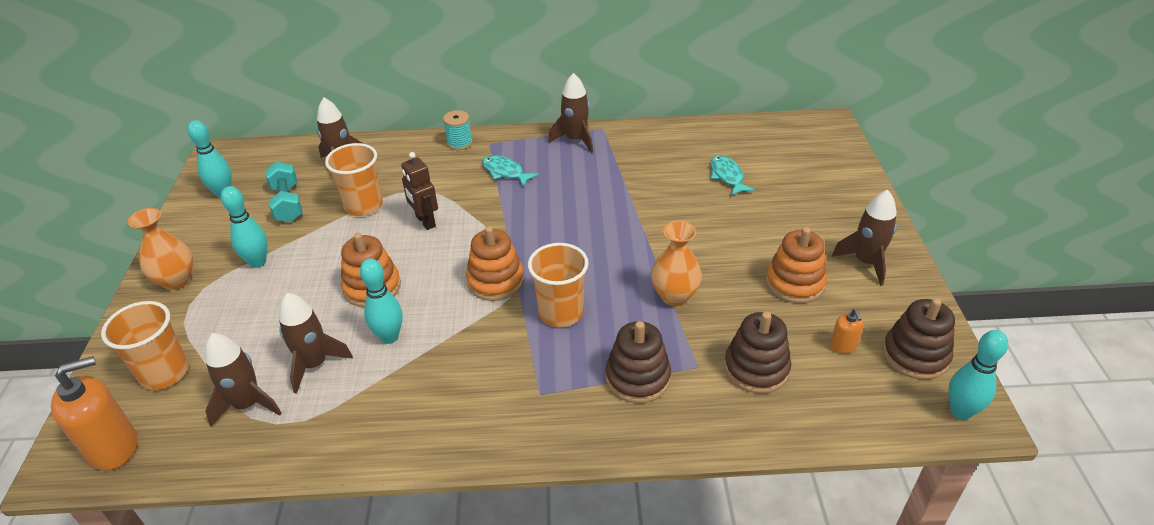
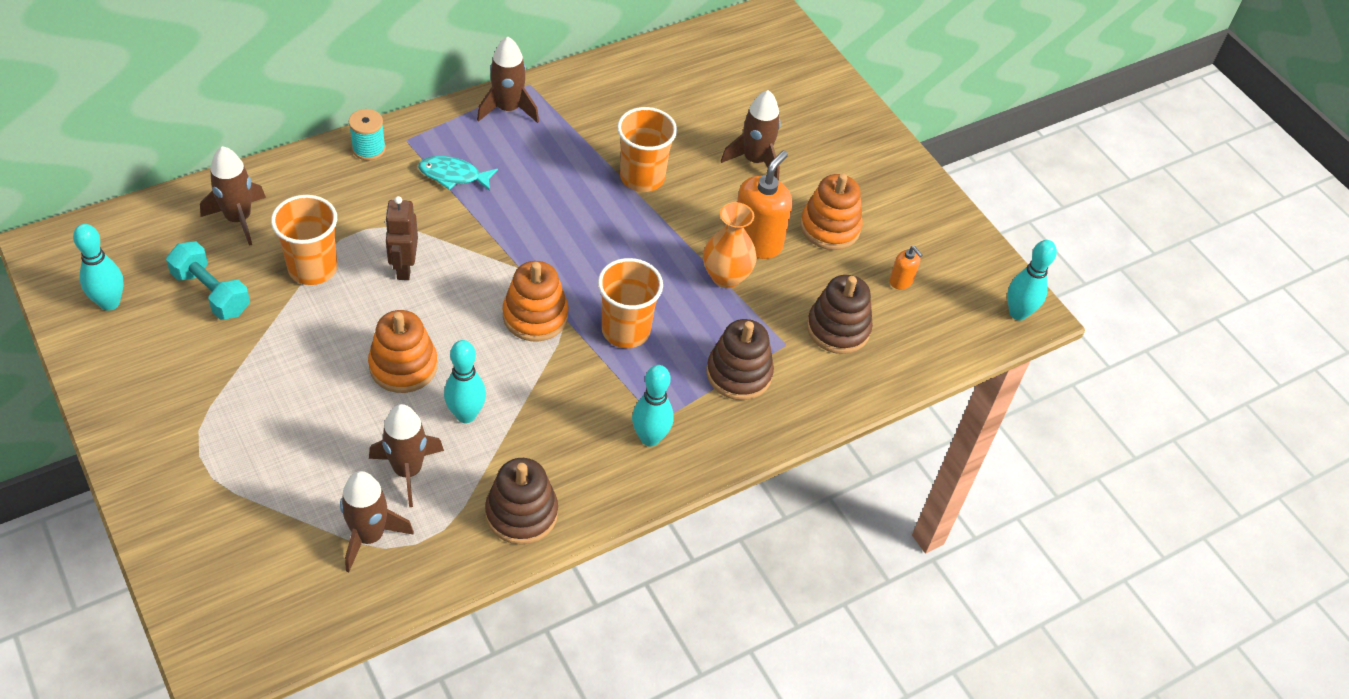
camera: 35 degrees left, 10 degrees up
orange soap dispenser [51,356,138,471] -> orange soap dispenser moved to [737,151,792,259]
orange cup [101,301,189,390] -> orange cup moved to [617,107,677,192]
orange vase [128,208,193,290] -> none
turquoise bowling pin [221,186,268,268] -> turquoise bowling pin moved to [632,365,674,447]
brown robot [401,152,438,230] -> brown robot turned 60 degrees clockwise [385,196,418,280]
turquoise fish [711,155,755,196] -> none
brown rocket [832,190,897,286] -> brown rocket moved to [721,90,781,181]
brown stacking toy [883,298,955,380] -> brown stacking toy moved to [485,458,558,545]

